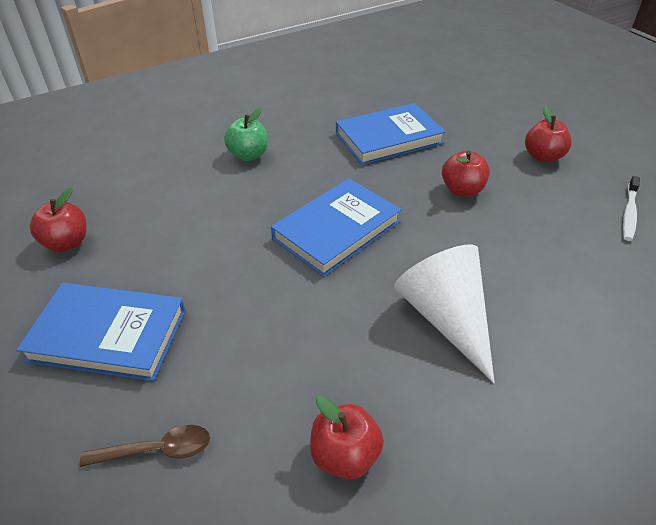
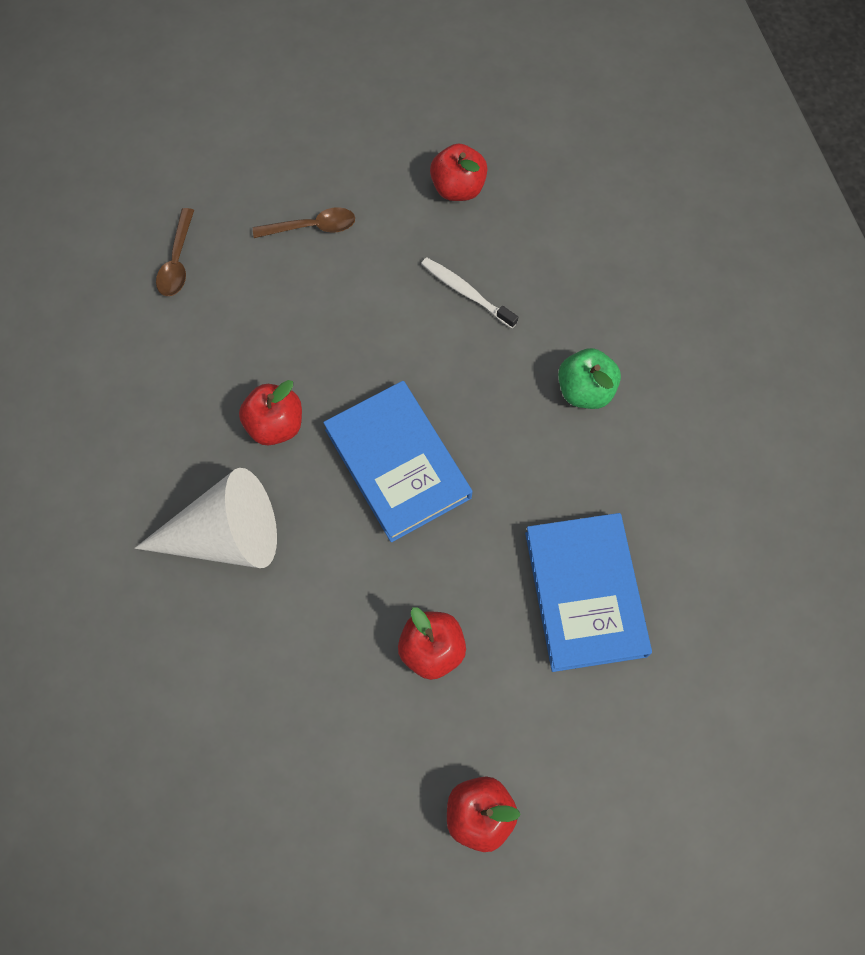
camera: 105 degrees right, 25 degrees up
blue book [16,283,186,381] -> brown spoon [253,207,355,238]
red apple [310,396,384,479] -> red apple moved to [239,380,302,446]
white toothbrush [623,176,640,241] -> white toothbrush moved to [421,257,518,328]

